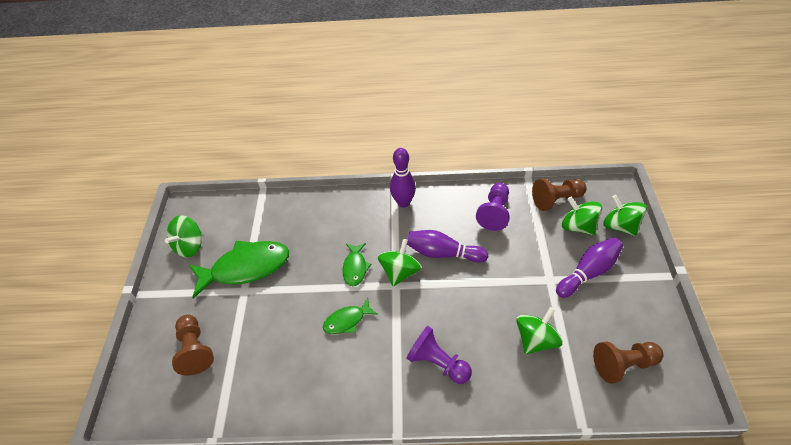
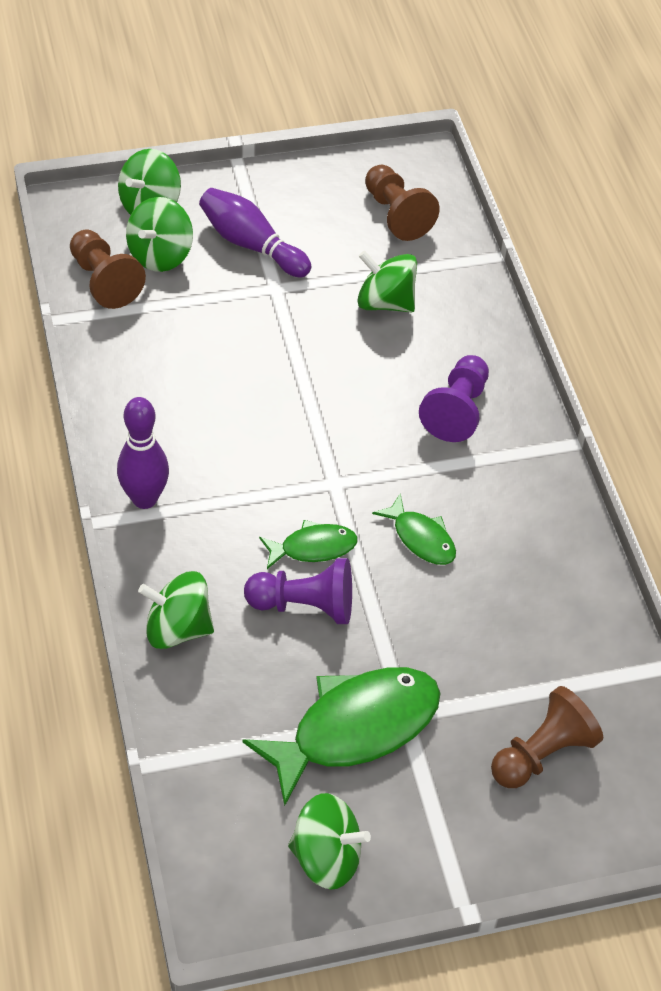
camera: 110 degrees left, 0 degrees up
green fish [189,241,289,299] -> green fish turned 90 degrees clockwise [242,667,441,806]
green spinning top [378,239,422,286] -> green spinning top moved to [138,571,214,649]
purple bowling pin [407,230,488,263] -> none
purple pawn [476,183,510,231] -> purple pawn moved to [244,558,352,624]

